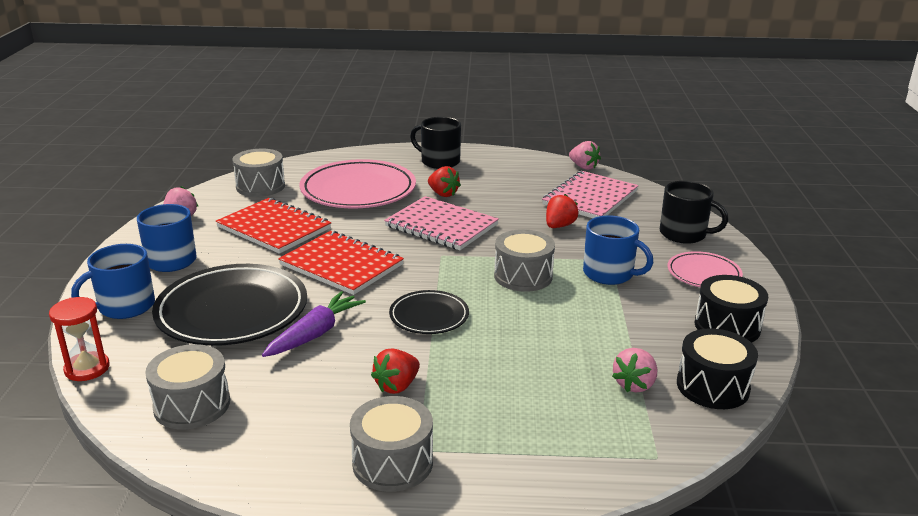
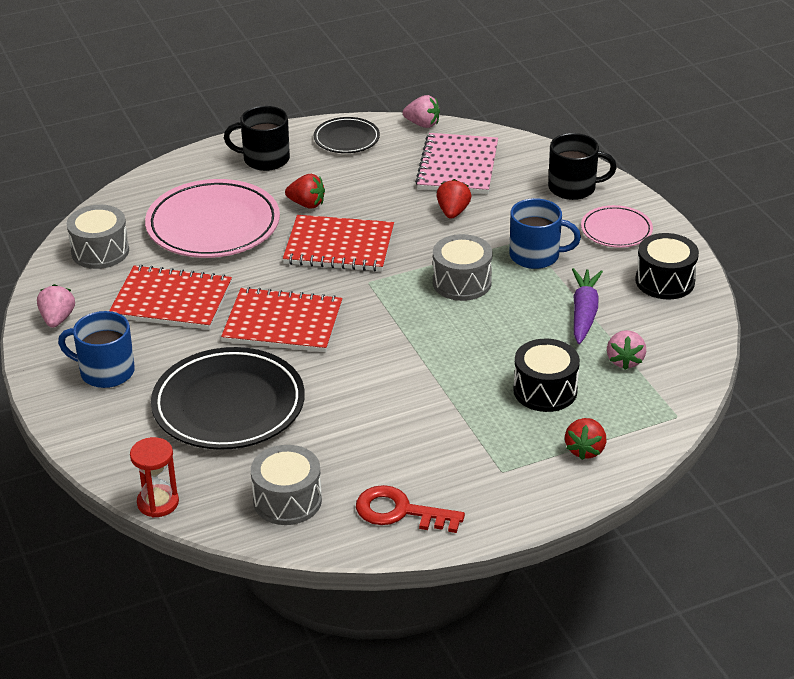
camera: 25 degrees left, 10 degrees up
blue mug [71,244,155,319] -> none
purple carrot [262,291,366,357] -> purple carrot moved to [572,268,603,344]
grey drum [350,396,433,492] -> none
red strawberry [371,349,420,394] -> red strawberry moved to [565,418,607,460]
pink notebook [384,196,499,250] -> red notebook [283,215,394,271]
black plate [389,290,469,334] -> black plate moved to [314,117,380,153]
black drum [677,328,758,409] -> black drum moved to [513,339,580,412]
none -> red key [356,485,465,533]

